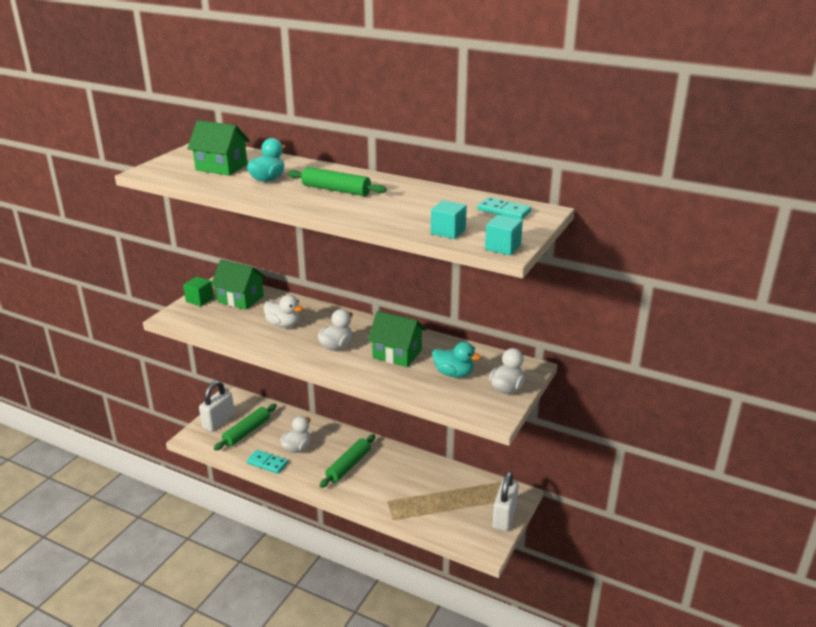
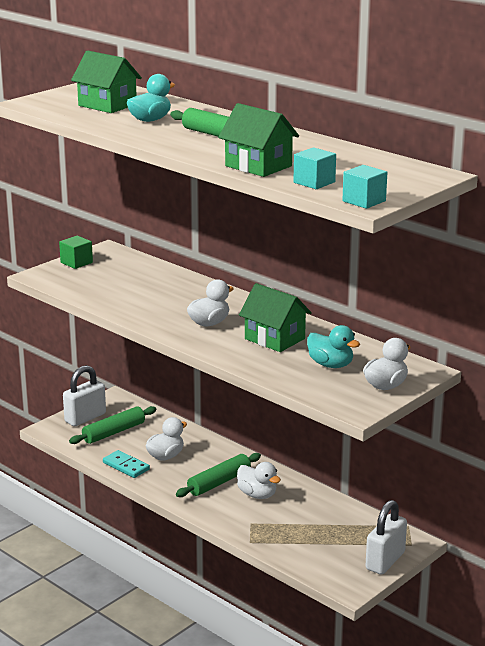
camera: 15 degrees right, 5 degrees down
green house [211,259,266,310] -> green house moved to [218,103,299,177]
white duck [264,295,303,328] -> white duck moved to [237,462,281,499]
turquoise domino [477,197,531,219] -> none

